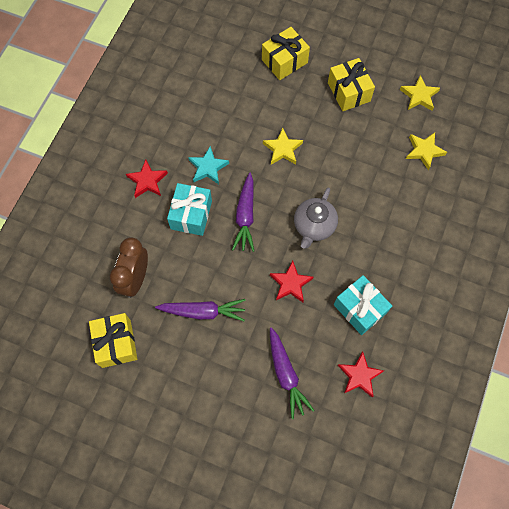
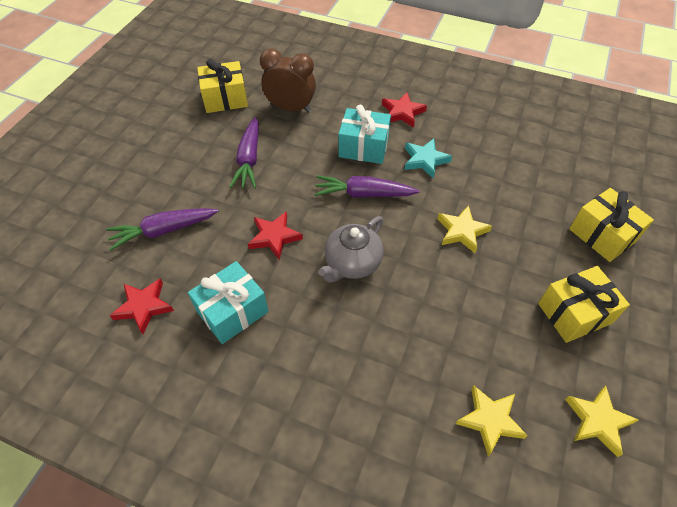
camera: 90 degrees right, 15 degrees down
grey teapot [294,187,338,249] -> grey teapot turned 75 degrees counterclockwise [319,216,384,283]

